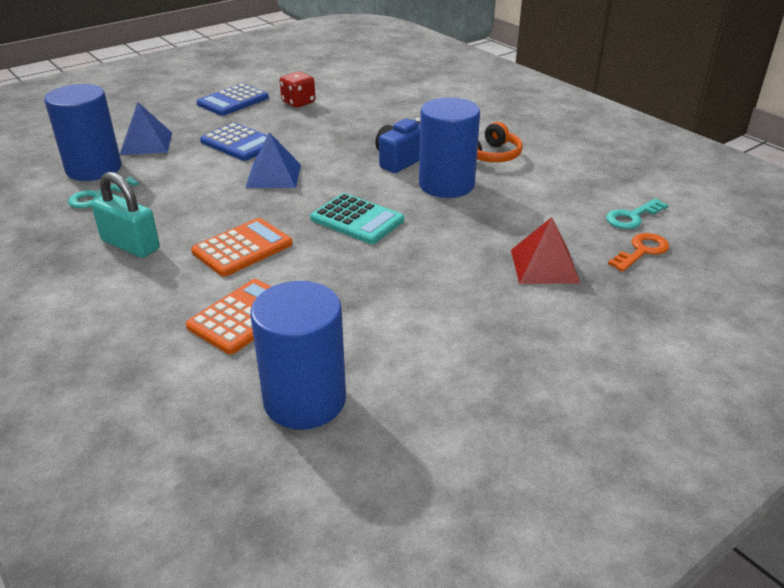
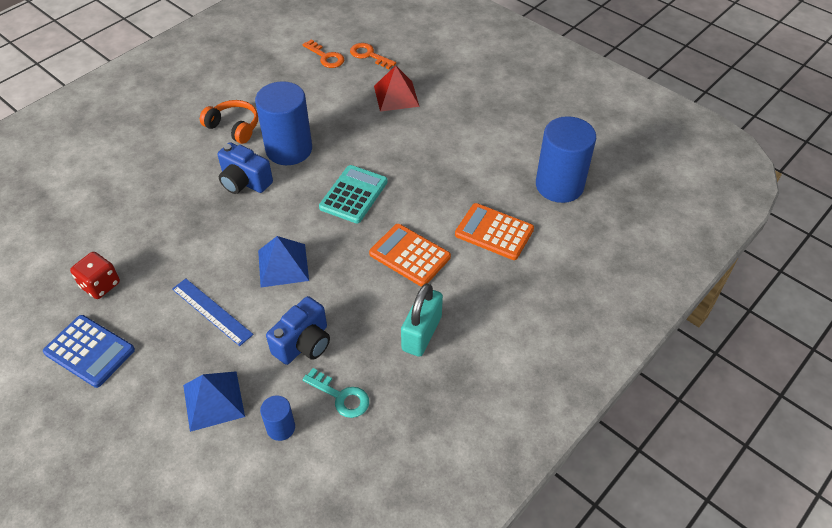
camera: 100 degrees left, 15 degrees up
blue cylinder [44,84,122,181] -> blue cylinder [260,395,295,441], size x0.47
blue calculator [200,123,278,161] -> blue ruler [172,278,254,346]
turquoise key [606,198,668,229] -> orange key [302,40,344,68]
none -> blue camera [266,296,330,365]

